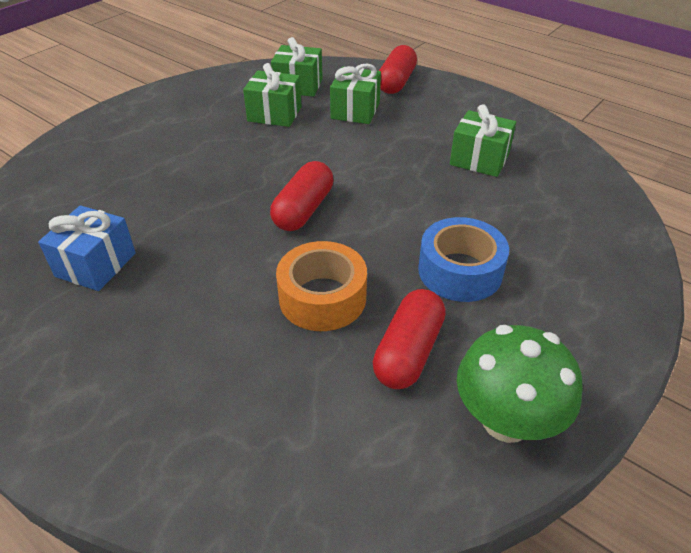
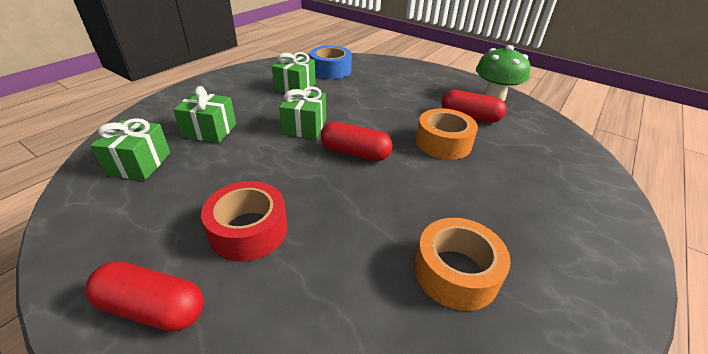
camera: 95 degrees left, 5 degrees down
blue gift [38,205,136,291] -> orange tape [414,218,511,311]
green gift [243,63,302,127] -> green gift moved to [279,86,326,139]
red capsule [379,45,417,94] -> red capsule moved to [85,261,204,331]
blue tape [418,217,509,302] -> blue tape moved to [310,46,352,79]
none -> red tape [201,181,287,262]

